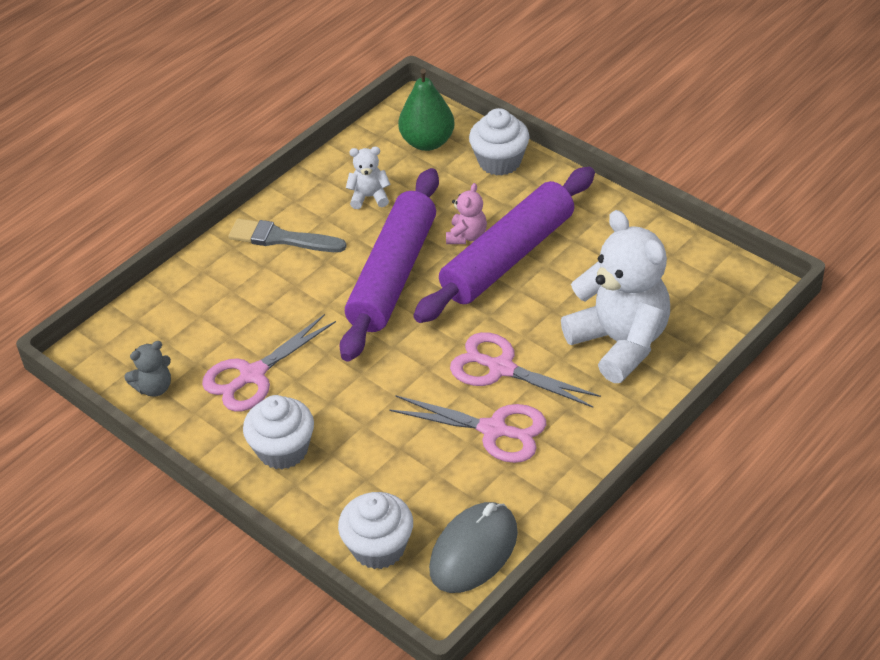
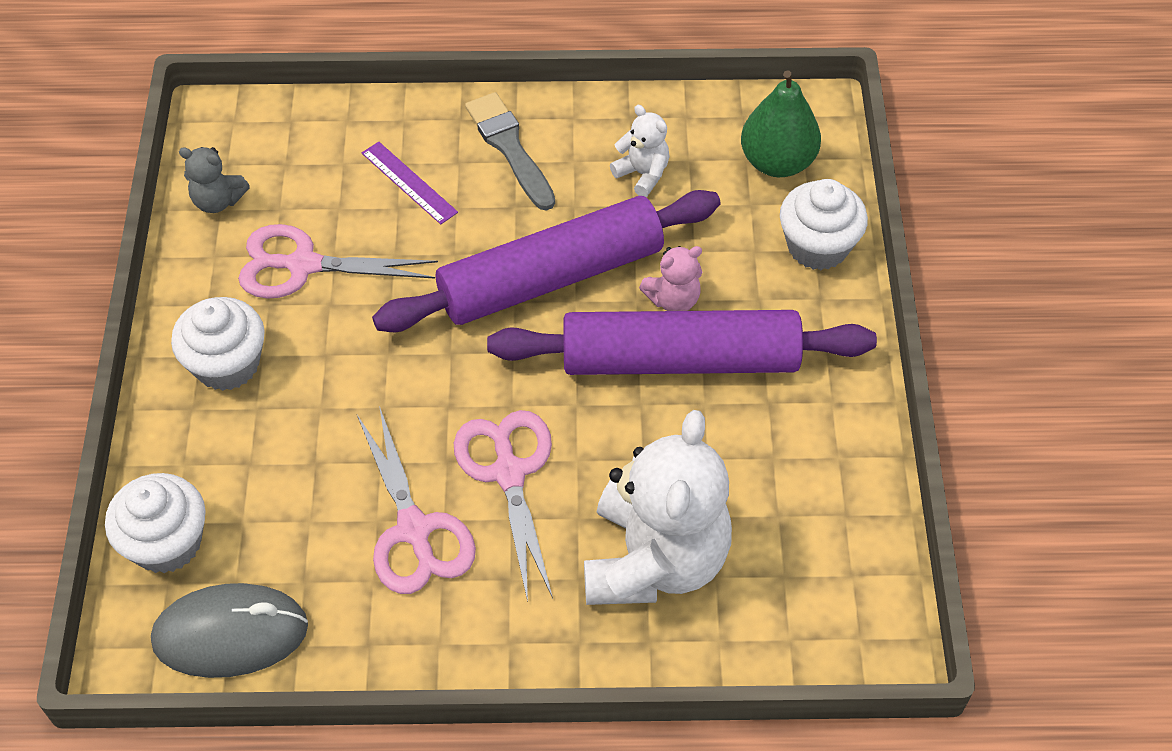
camera: 45 degrees right, 10 degrees up
none -> purple ruler [362,142,458,224]

